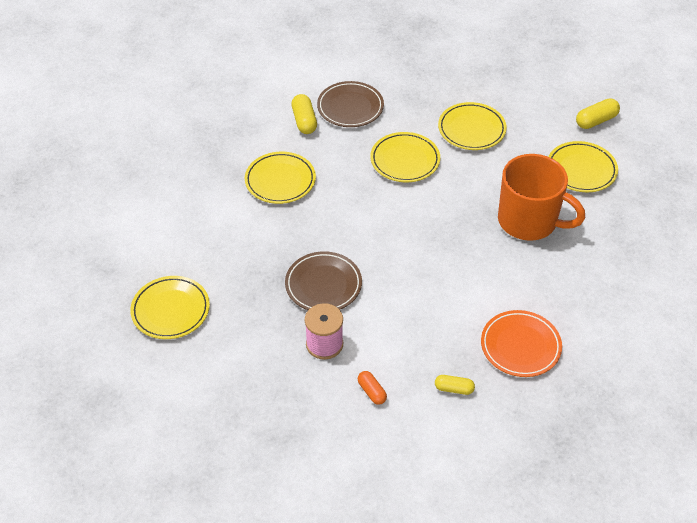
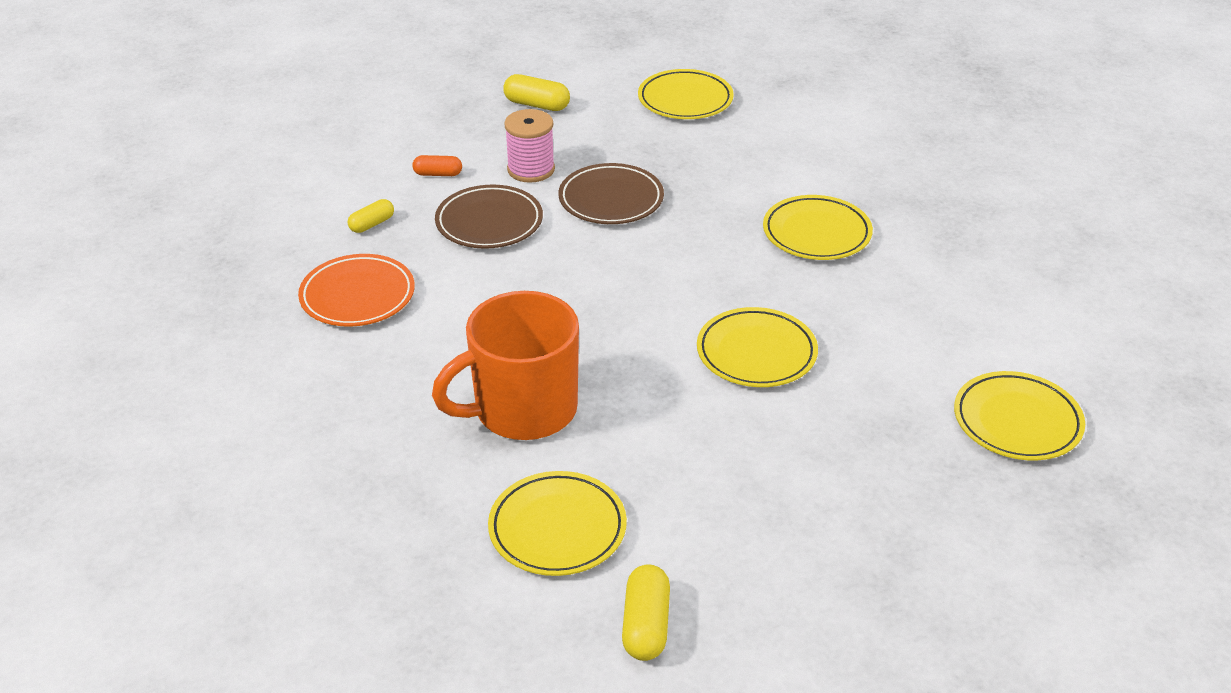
camera: 125 degrees right, 10 degrees down
yellow capsule [291,94,317,134] -> yellow capsule moved to [503,74,570,111]
brown plate [317,81,384,127] -> brown plate moved to [435,185,543,249]
yellow plate [438,102,507,150] -> yellow plate moved to [954,371,1085,460]

